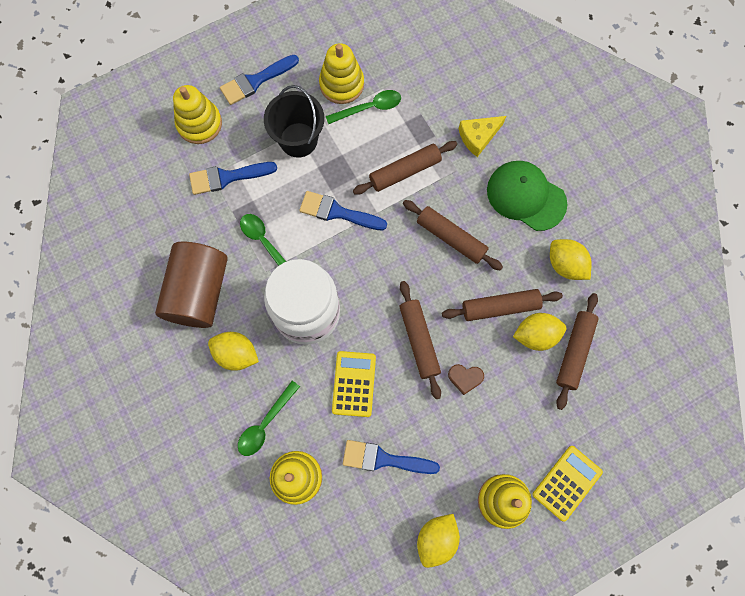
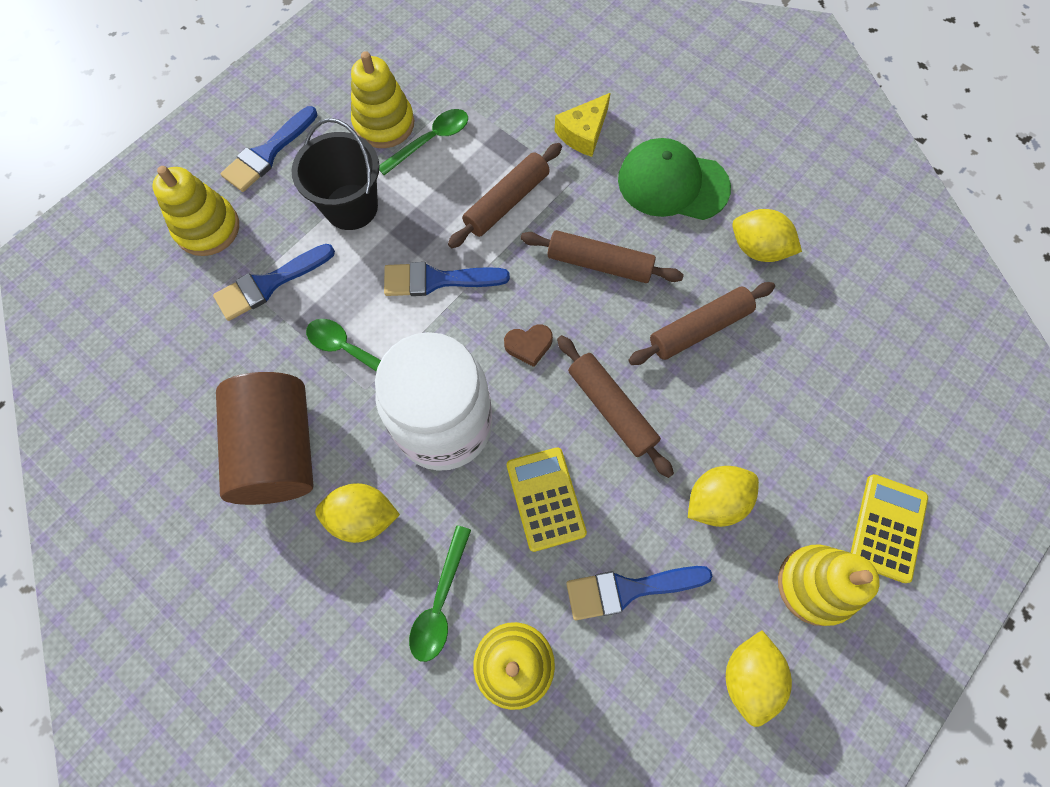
camera: 20 degrees left, 5 degrees down
brown heart [448,364,484,395] -> brown heart moved to [504,324,553,367]
yellow lemon [513,313,567,351] -> yellow lemon moved to [688,466,759,527]
brown rolling pin [556,293,599,410] -> none

